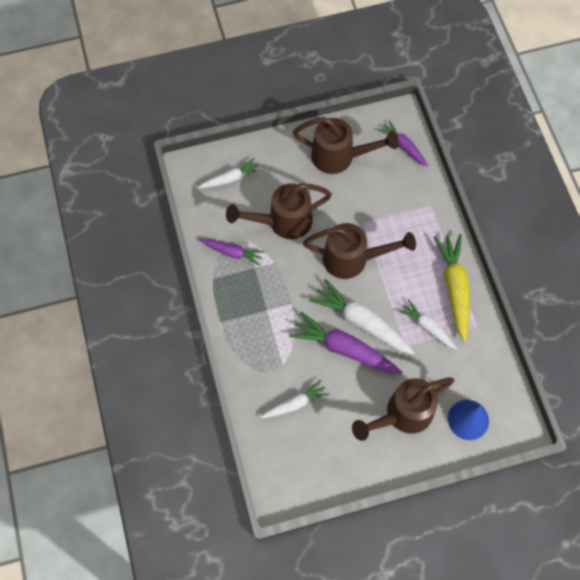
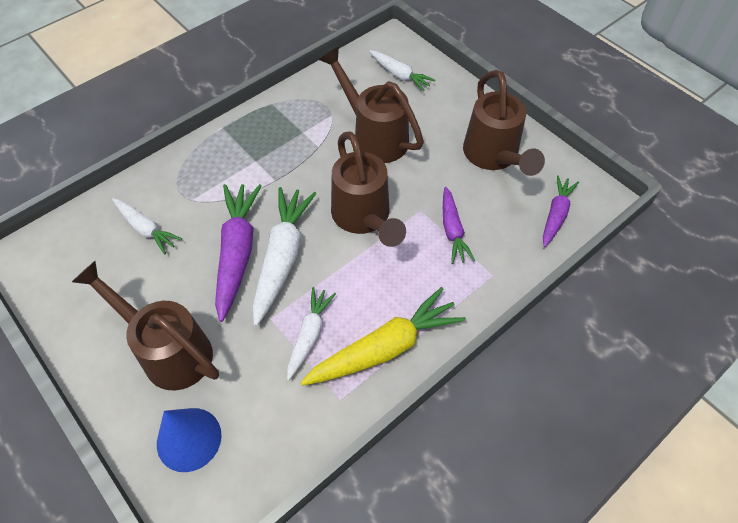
camera: 65 degrees right, 10 degrees down
purple carrot [199,239,265,266] -> purple carrot moved to [443,187,475,264]

